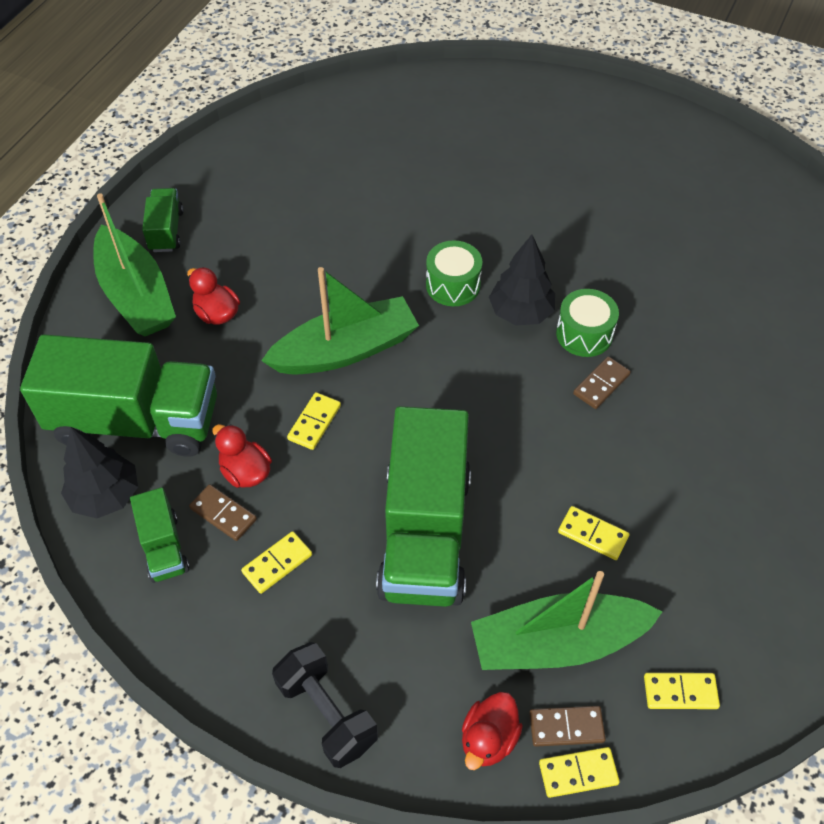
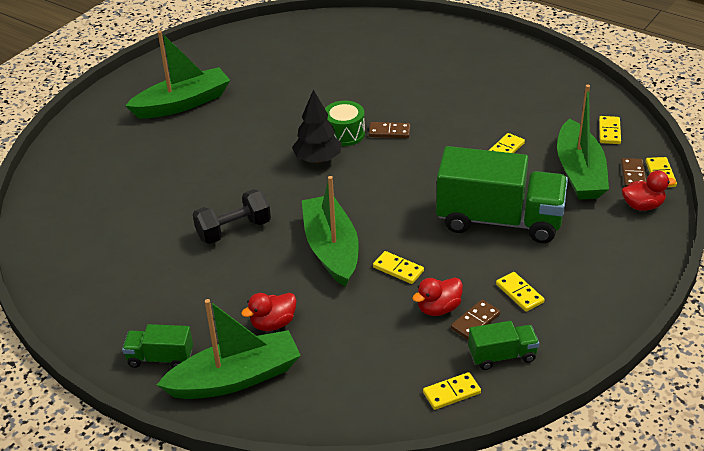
camera: 80 degrees left, 15 degrees down
green truck [20,334,217,457] -> none
black tree [61,427,138,518] -> yellow domino [423,372,481,410]
black dumbbell [272,642,378,768] -> black dumbbell moved to [193,189,271,244]
green drum [426,240,482,306] -> none
red duck [462,692,523,770] -> red duck turned 45 degrees counterclockwise [622,171,676,211]
brown domino [573,356,631,409] -> brown domino turned 45 degrees counterclockwise [369,122,410,138]
none -> green boat [125,31,230,118]

